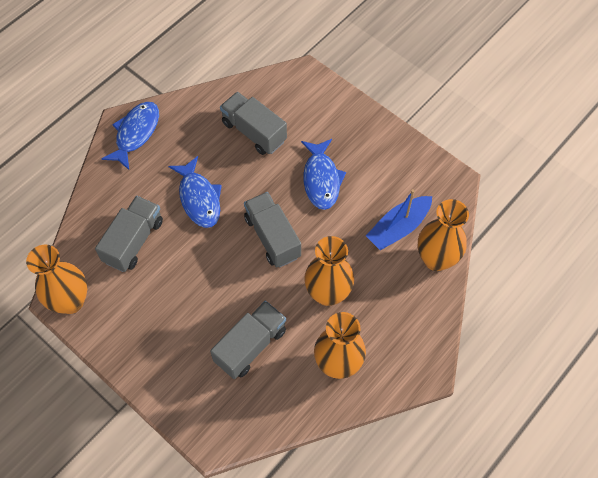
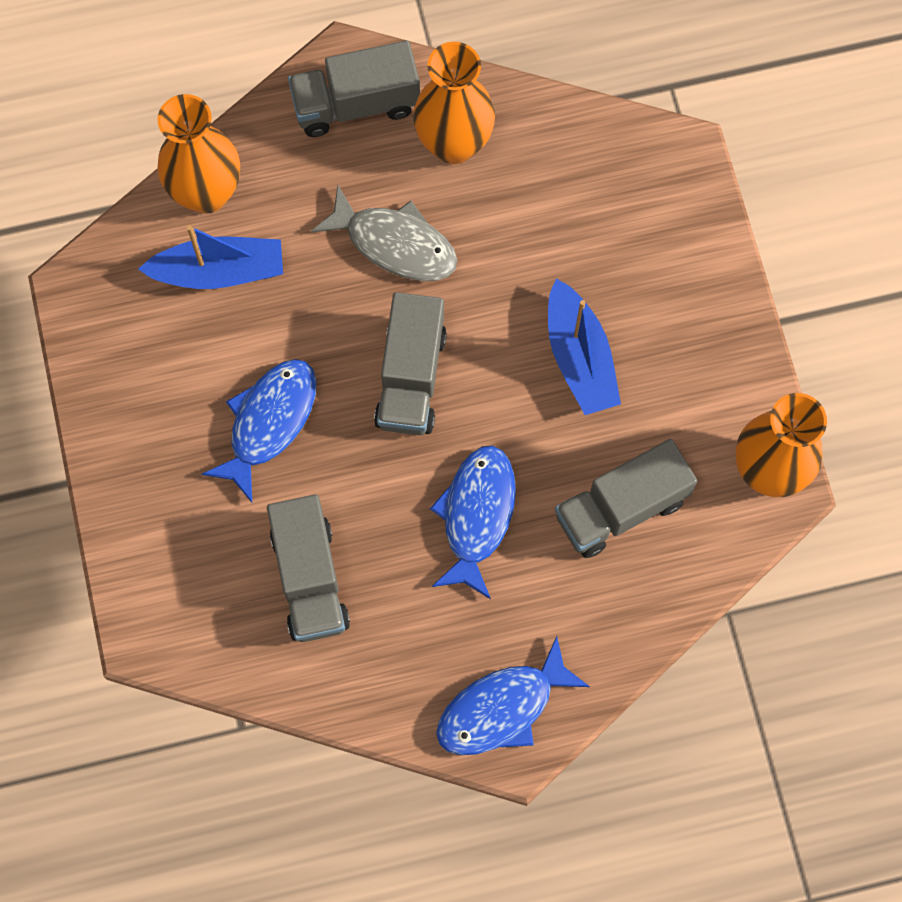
camera: 145 degrees left, 10 degrees up
grey truck [210,301,286,379] -> grey truck moved to [288,40,420,137]
orange vase [304,236,354,306] -> grey fish [311,185,457,281]
none -> blue boat [548,278,621,415]

